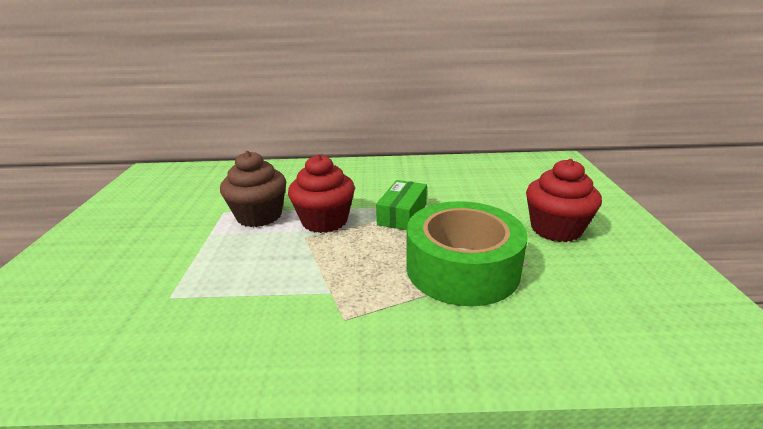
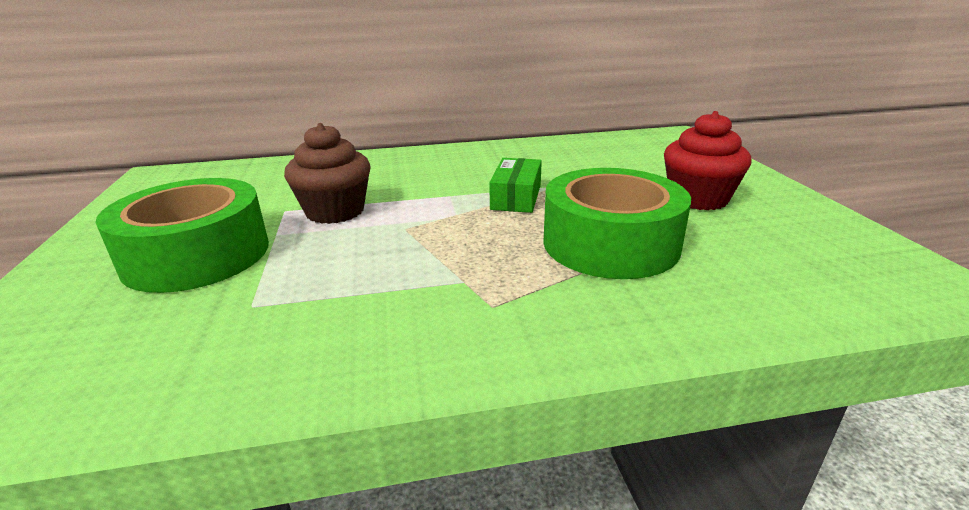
camera: 10 degrees left, 0 degrees up
red cupcake [288,154,355,233] -> none
none -> green tape [95,178,269,293]

